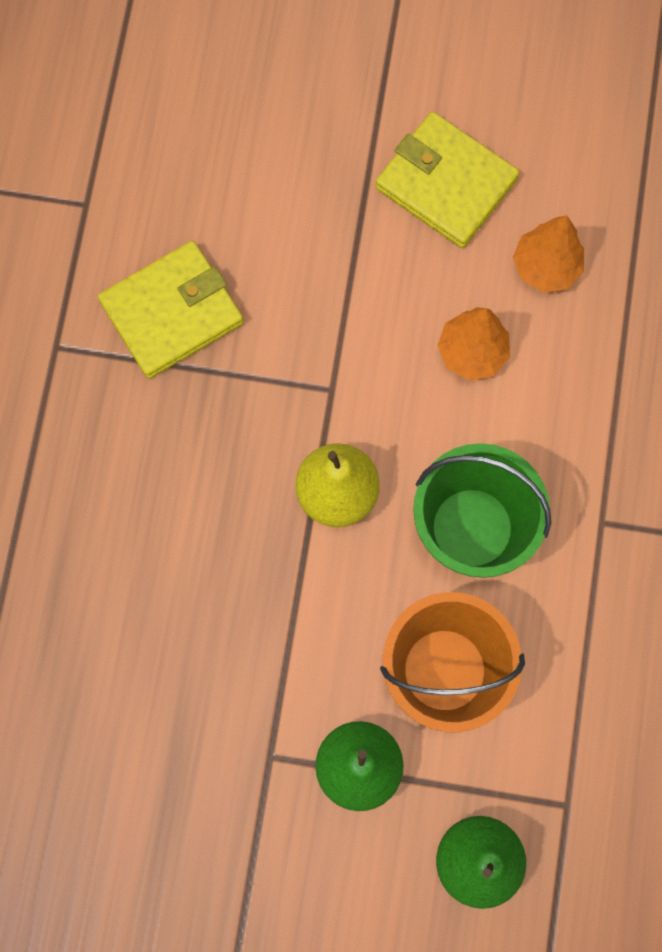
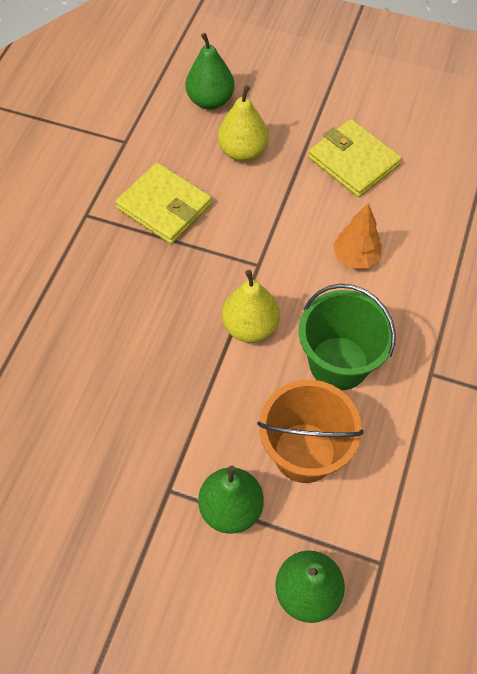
camera: 10 degrees right, 15 degrees down
yellow wallet [98,241,244,379] -> yellow wallet turned 60 degrees clockwise [115,163,212,244]
orange tree [513,215,584,293] -> none
none -> green pear [185,33,235,110]
none -> yellow pear [218,85,269,162]

